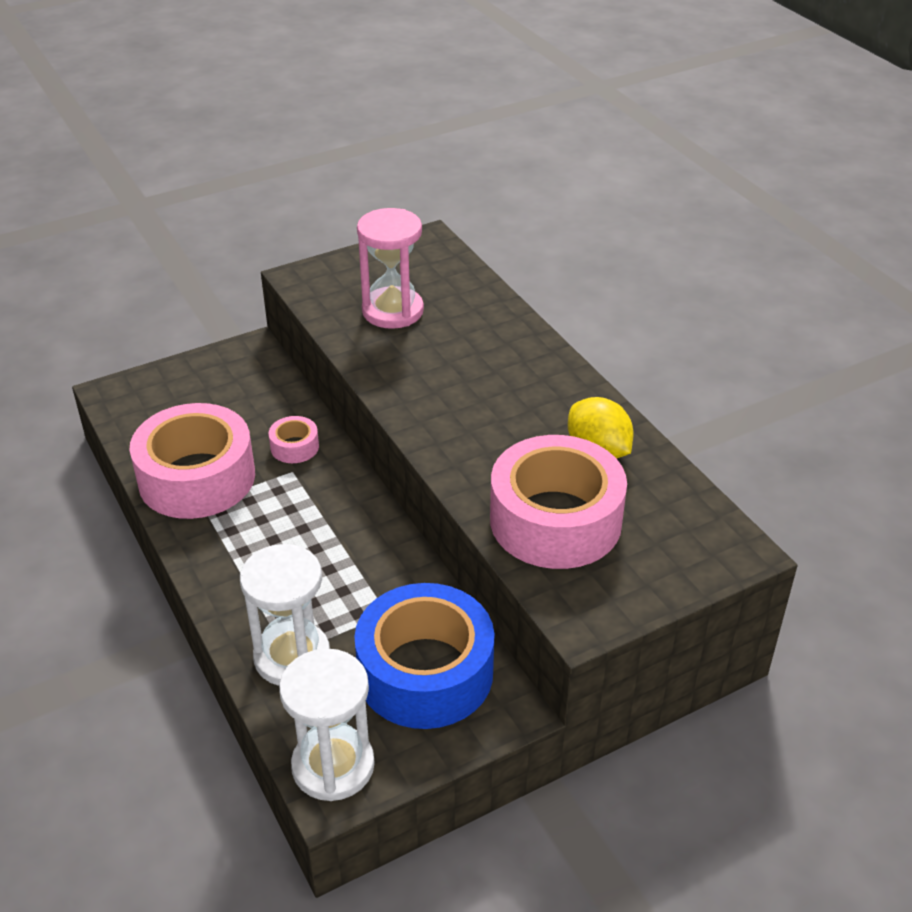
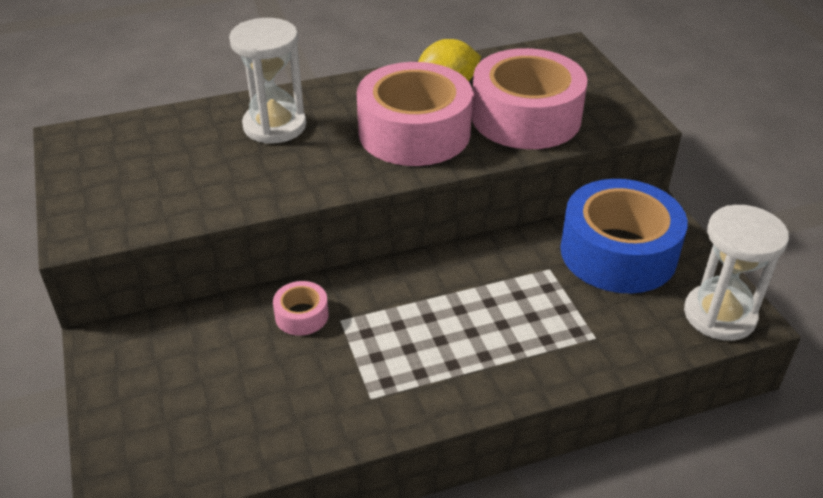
camera: 80 degrees left, 0 degrees up
pink tape [129,403,255,519] -> pink tape moved to [357,62,473,166]
white hourglass [240,544,330,686] -> white hourglass moved to [229,18,306,144]
pink hourglass [357,208,424,329] -> none

